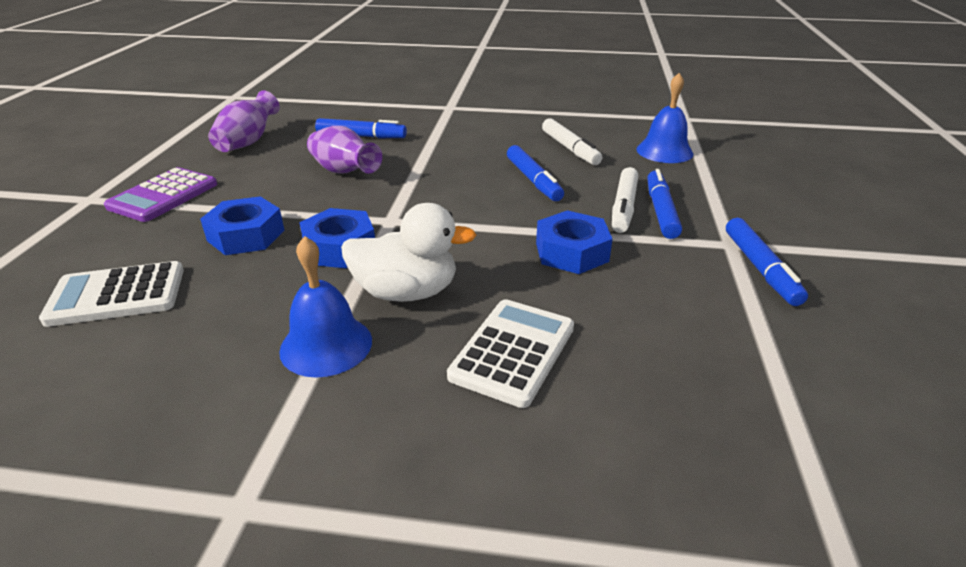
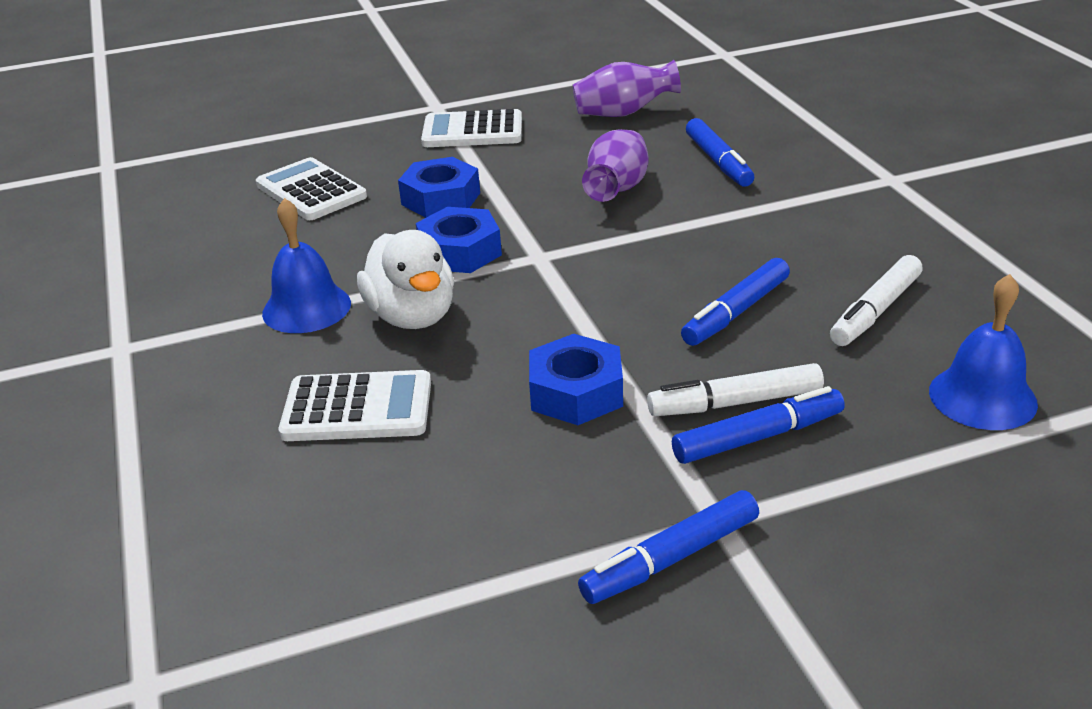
camera: 65 degrees right, 0 degrees up
purple calculator [104,167,217,222] -> white calculator [421,109,522,147]

